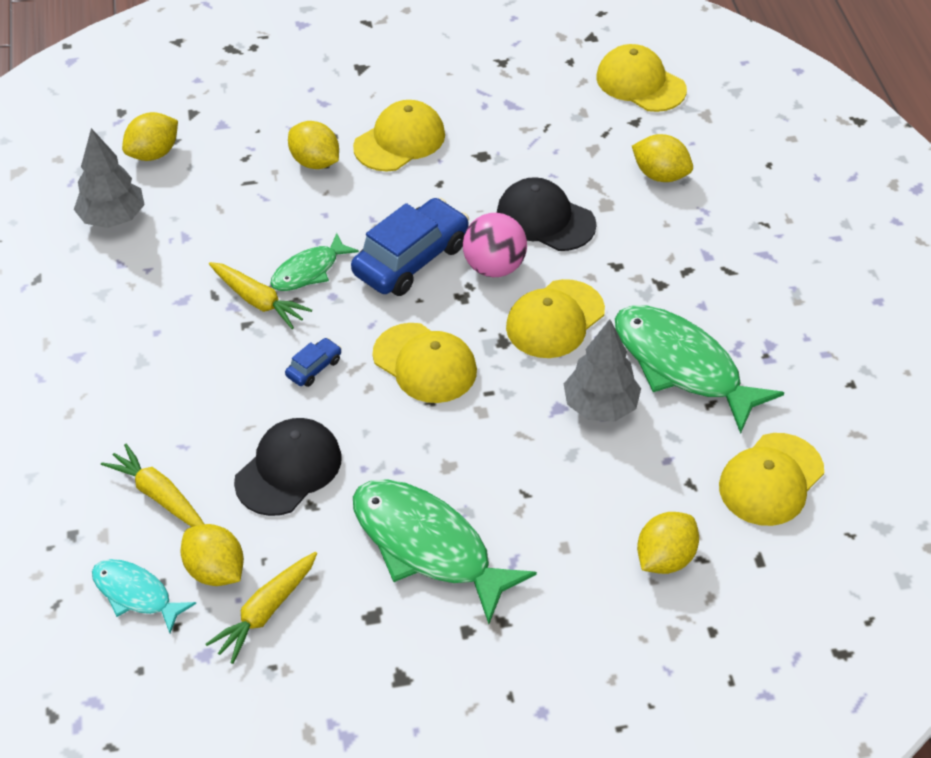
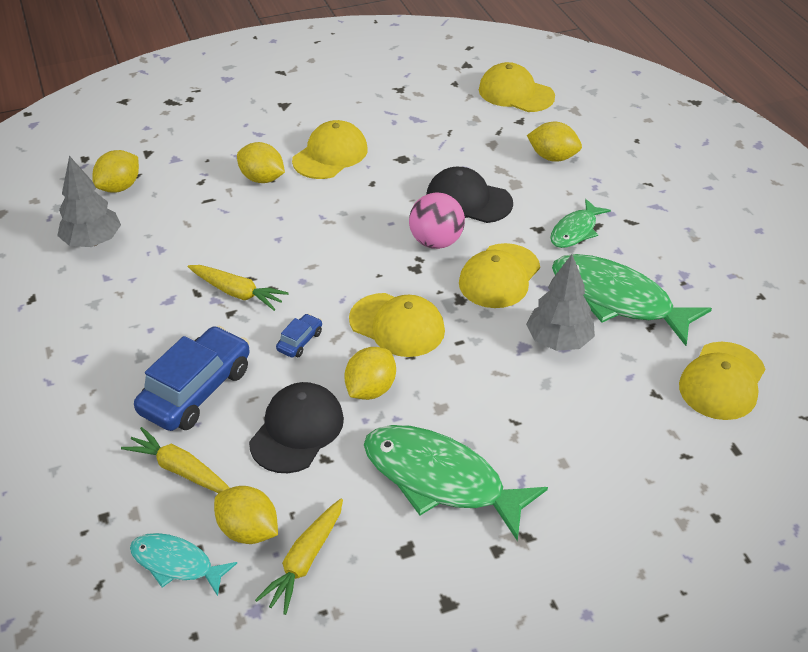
camera: 10 degrees left, 5 degrees down
green fish [270,233,359,291] -> green fish moved to [550,199,611,248]
blue car [351,198,469,296] -> blue car moved to [134,326,250,431]
yellow lemon [637,512,699,574] -> yellow lemon moved to [344,347,396,400]

